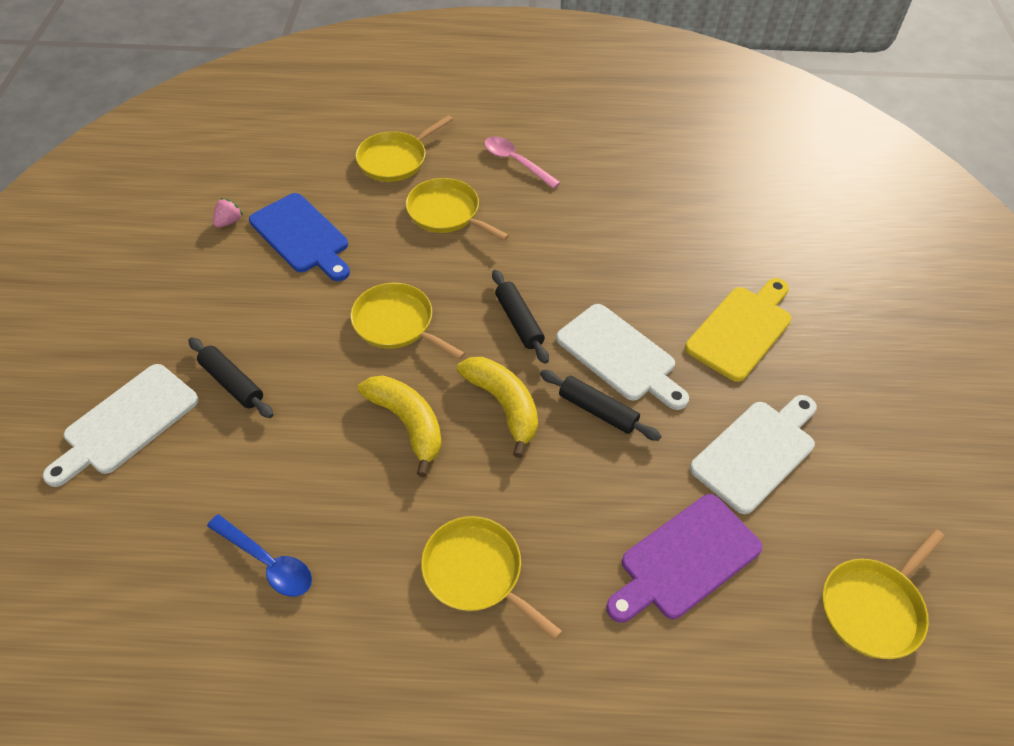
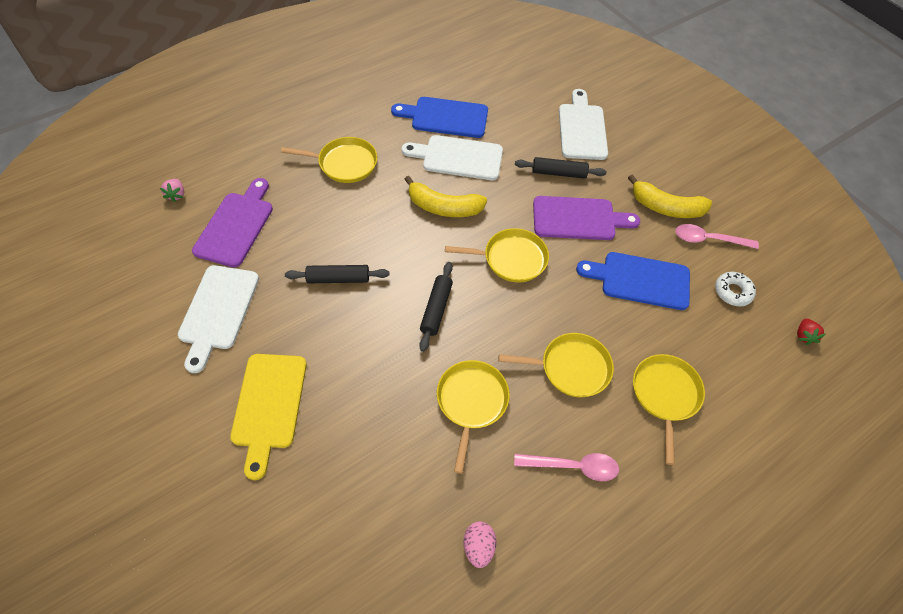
camera: 140 degrees right, 5 degrees up
blue spoon [207,514,312,596] -> blue cutting board [391,97,488,138]
pink strawberry [213,198,243,228] -> pink strawberry moved to [160,179,184,202]
yellow banana [457,357,538,458] -> yellow banana moved to [628,174,712,218]
black rolling pin [492,270,549,364] -> black rolling pin turned 75 degrees clockwise [419,262,453,352]
white cutting board [556,304,689,410] -> white cutting board moved to [402,135,503,180]
yellow pan [823,529,945,659] -> yellow pan moved to [437,360,510,474]
none -> pink egg [464,521,496,568]
none -> purple cutting board [533,196,640,240]
none -> pink spoon [675,224,759,249]
none -> white donut [715,272,756,306]
none -> red strawberry [797,319,826,345]

